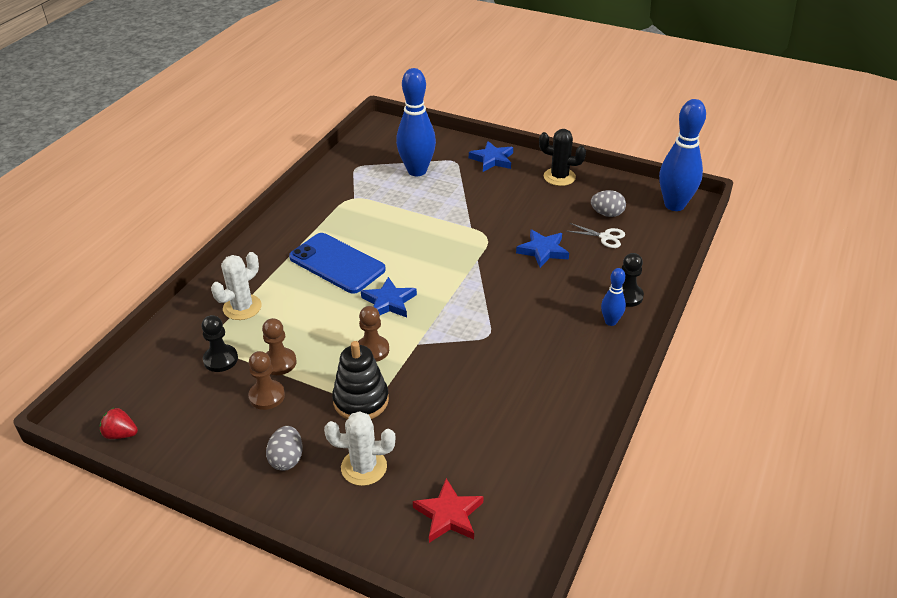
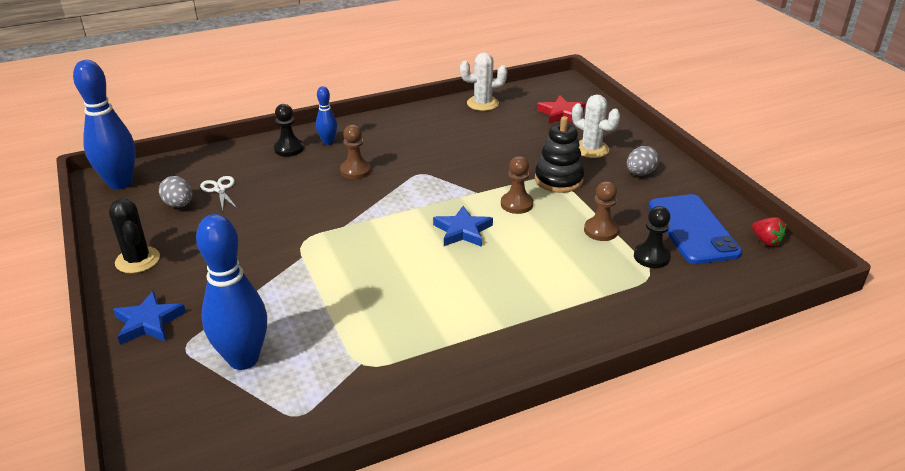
camera: 140 degrees left, 5 degrees down
white cactus [211,252,262,320] -> white cactus moved to [460,52,507,111]
brown pawn [248,351,285,410] -> brown pawn moved to [340,125,371,179]
blue phone [289,233,386,294] -> blue phone moved to [648,194,742,264]
blue star [516,229,569,268] -> none

